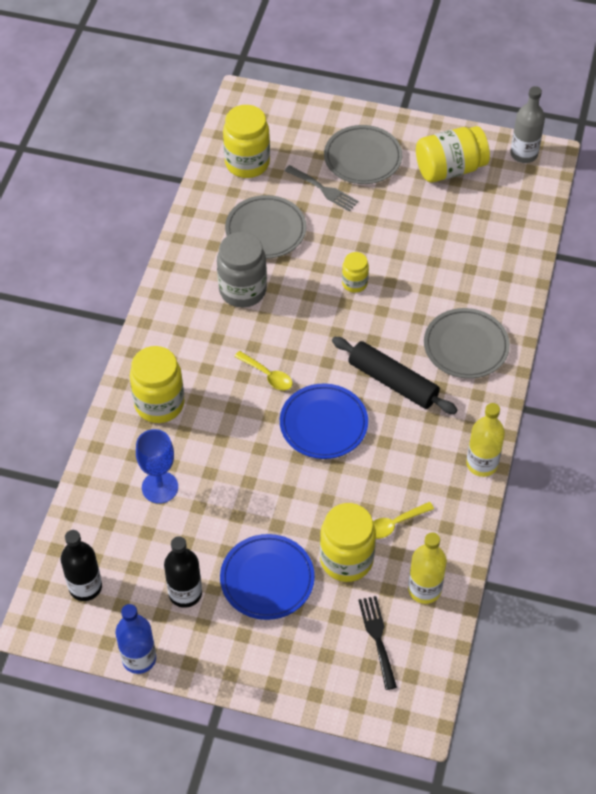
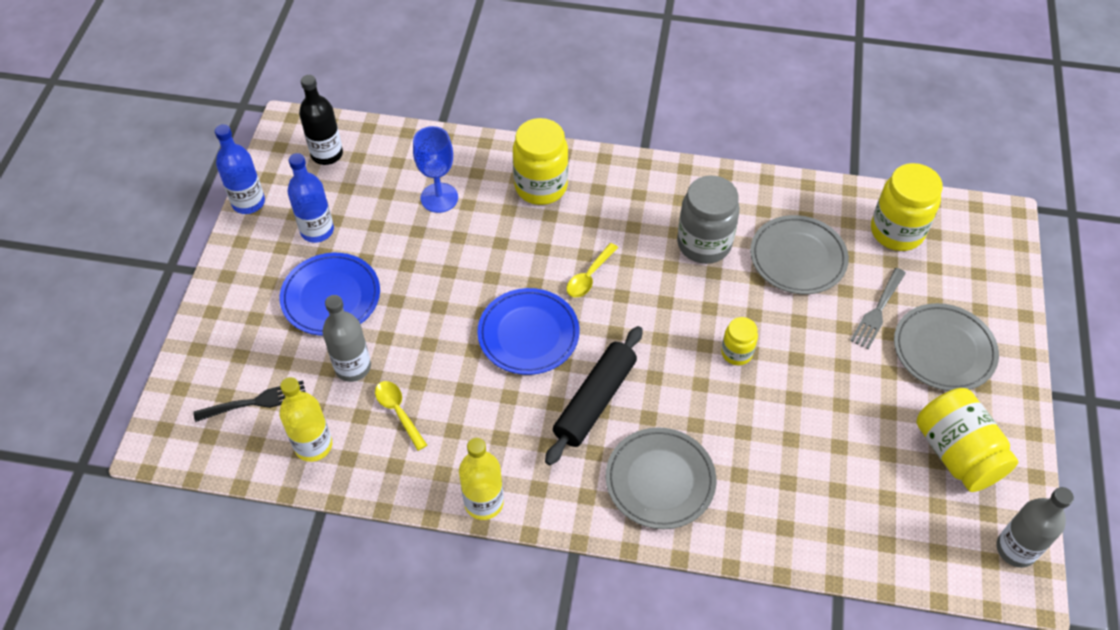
camera: 85 degrees right, 0 degrees up
black bottle [164,536,202,608] -> blue bottle [287,153,334,243]
yellow jar [320,503,376,582] -> grey bottle [322,295,371,382]

